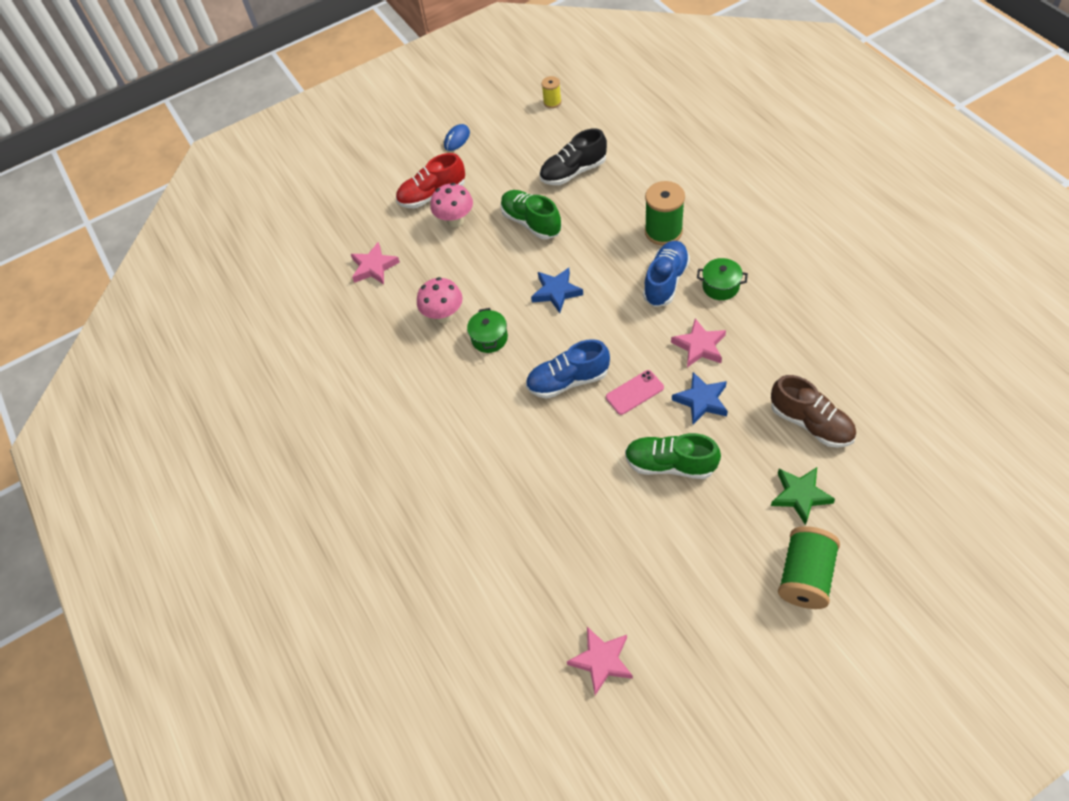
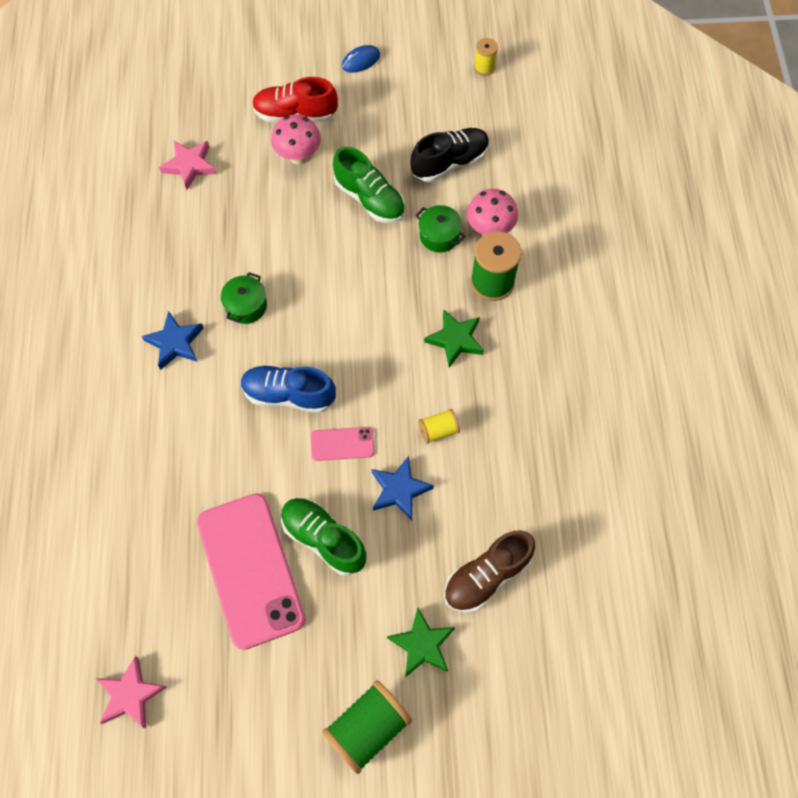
camera: 20 degrees right, 10 degrees up
pink mushroom [417,277,463,323] -> pink mushroom moved to [467,189,518,236]
green shoe [500,190,561,239] -> green shoe turned 150 degrees clockwise [333,147,405,223]
blue star [531,268,583,313] -> blue star moved to [142,311,204,370]
black shoe [539,128,607,185] -> black shoe turned 150 degrees clockwise [410,128,489,182]
blue shoe [643,241,690,307] -> green star [424,309,484,367]
pink star [671,318,726,367] -> yellow spool [418,409,460,444]
green pot [697,258,748,300] -> green pot moved to [416,205,465,252]
brown shoe [771,375,856,448] -> brown shoe turned 75 degrees clockwise [444,530,535,613]
none -> pink phone [197,493,306,650]

